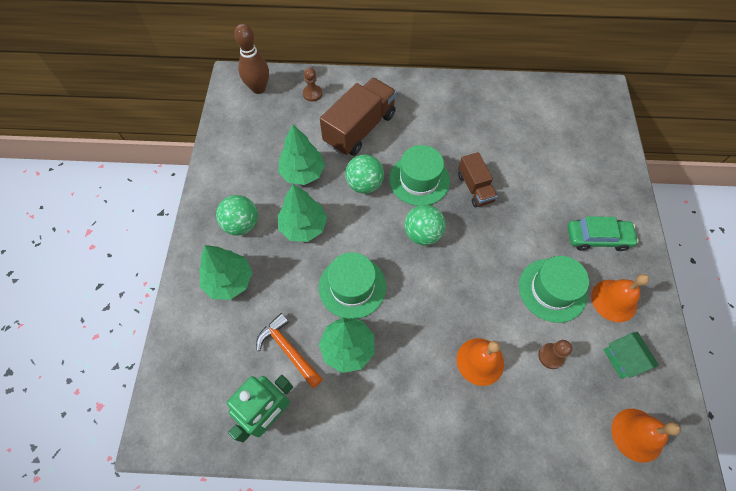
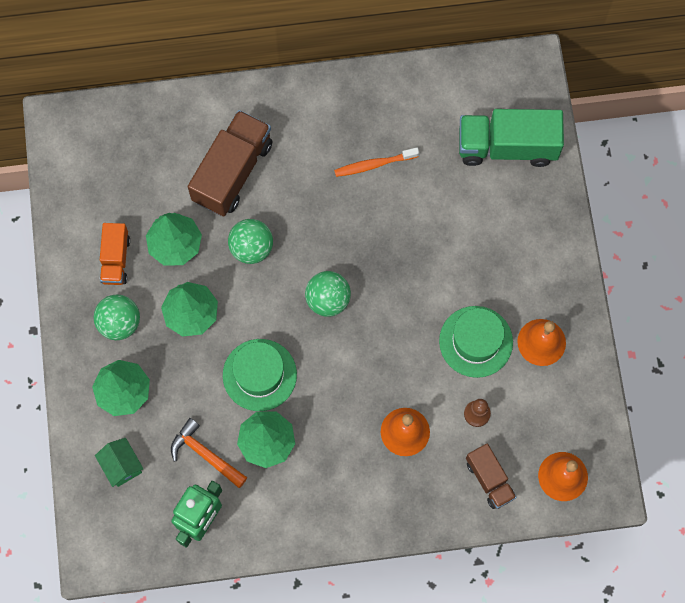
camera: 10 degrees left, 10 degrees up
brown bowling pin [234,24,269,94] -> none
brown pawn [303,68,322,102] -> none
green hat [389,145,450,206] -> none
brown truck [458,152,498,207] -> brown truck moved to [466,444,517,509]
green car [567,216,639,251] -> none
green house [604,332,659,379] -> green house moved to [95,438,144,487]
none -> orange truck [100,223,130,285]
none -> orange toothbrush [334,147,419,177]
none -> green truck [459,109,564,167]

